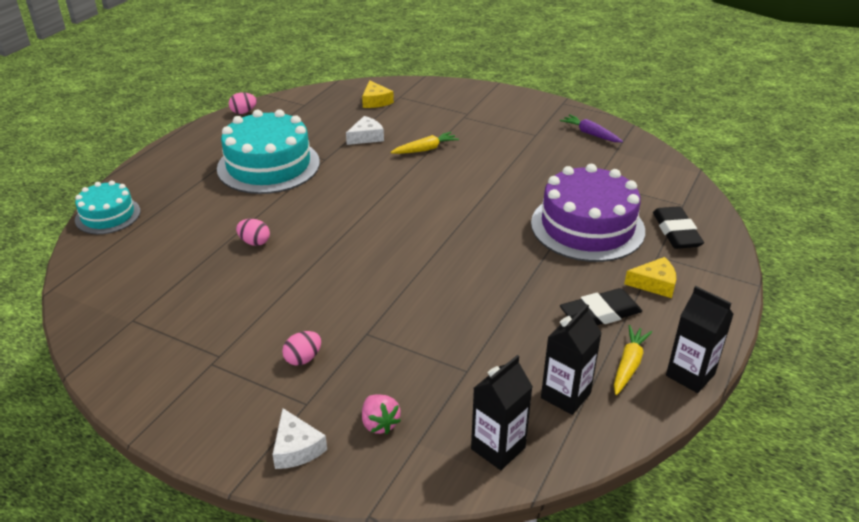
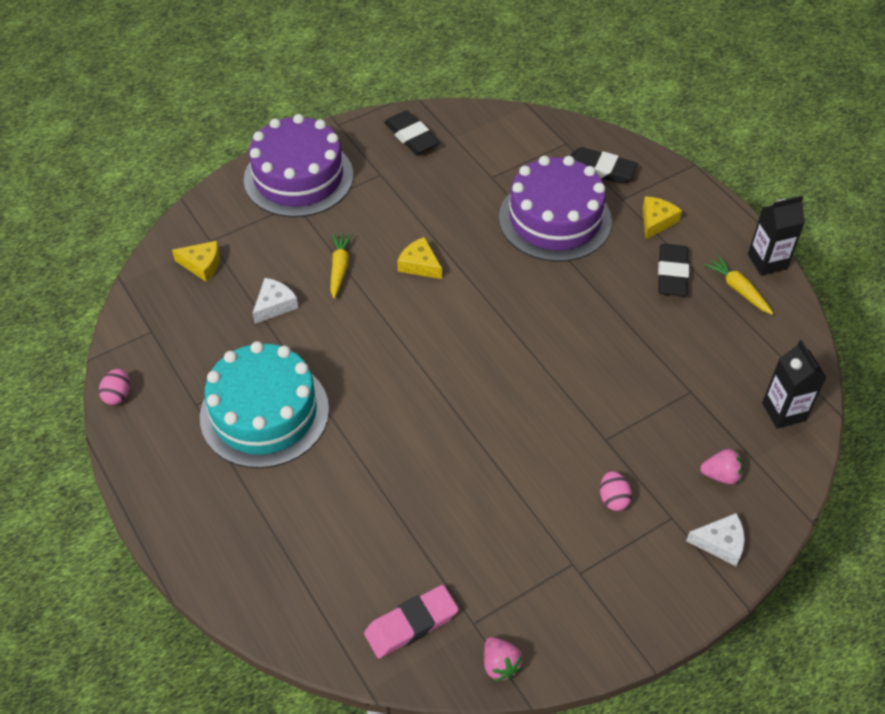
camera: 60 degrees left, 15 degrees up
turquoise cake [75,181,140,234] -> none
pink egg [236,219,270,246] -> none
white cheese [346,116,384,145] -> white cheese turned 45 degrees clockwise [253,278,298,324]
black carton [541,304,602,415] -> none
purple carrot [560,114,623,142] -> black eraser [384,110,440,155]
none -> purple cake [244,114,353,217]
none -> pink eraser [364,585,459,659]
none -> yellow cheese [397,237,442,279]
none -> pink strawberry [484,637,523,681]

